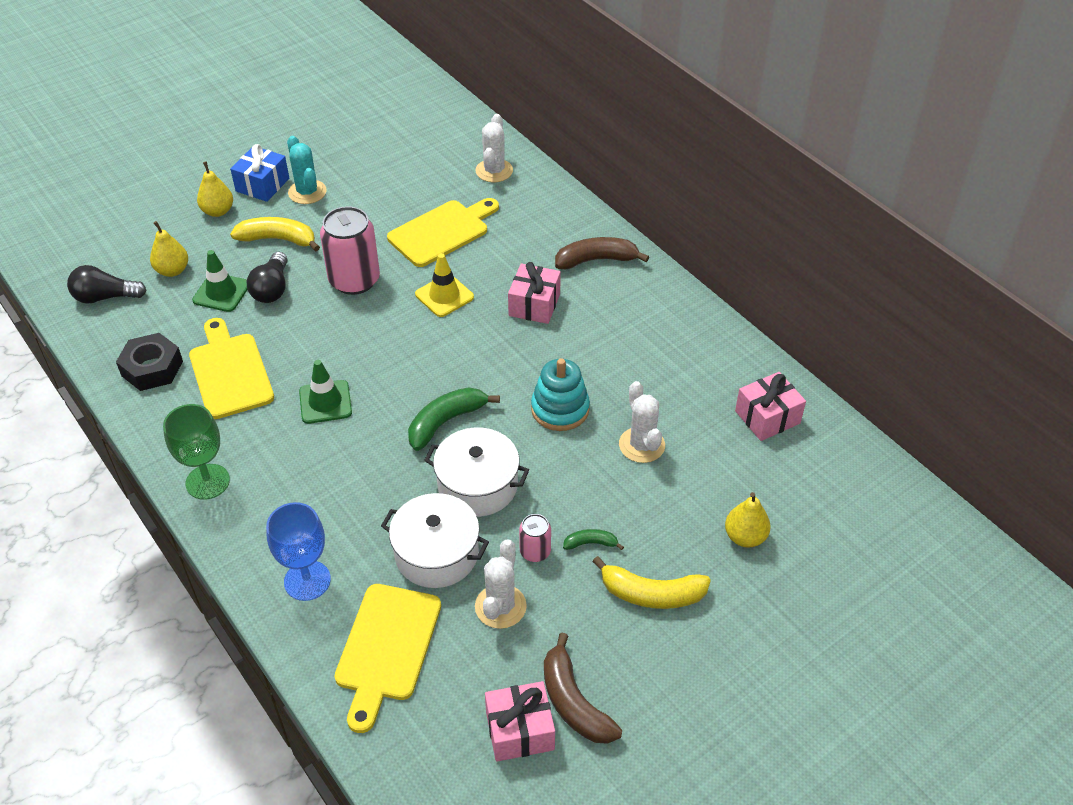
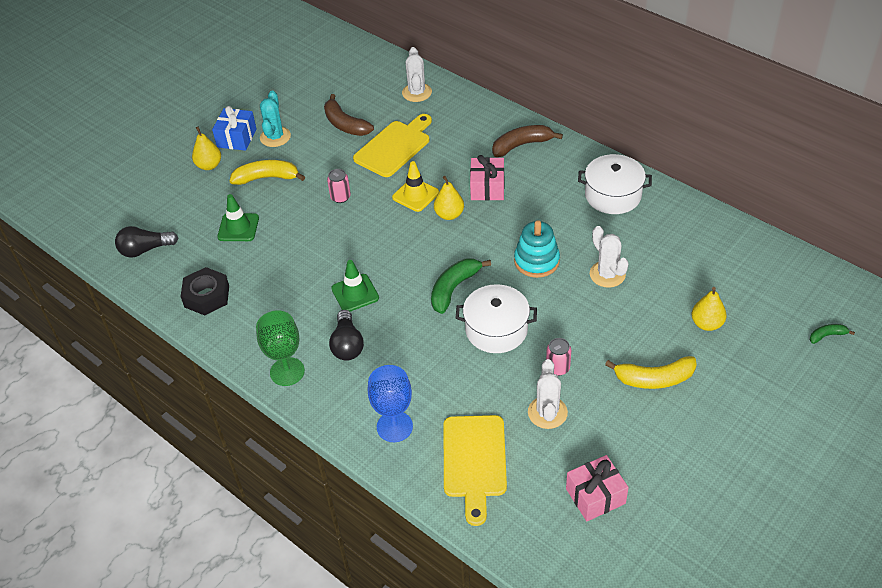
camera: 10 degrees left, 0 degrees up
yellow pear [150,221,188,277] -> yellow pear moved to [434,176,464,220]
yellow cutting board [189,318,274,419] -> none
black light bulb [247,252,287,303] -> black light bulb moved to [329,310,364,361]
turquoise cactus [287,136,327,204] -> turquoise cactus turned 45 degrees clockwise [260,91,291,147]
pink can [320,206,380,295] -> pink can [327,169,351,203], size x0.50
white pot [381,493,489,588] -> white pot moved to [578,154,652,214]
brown banana [544,633,622,744] -> brown banana moved to [324,94,374,136]
green banana [563,529,624,550] -> green banana moved to [810,324,855,344]
pink gift [735,372,806,441] -> none

